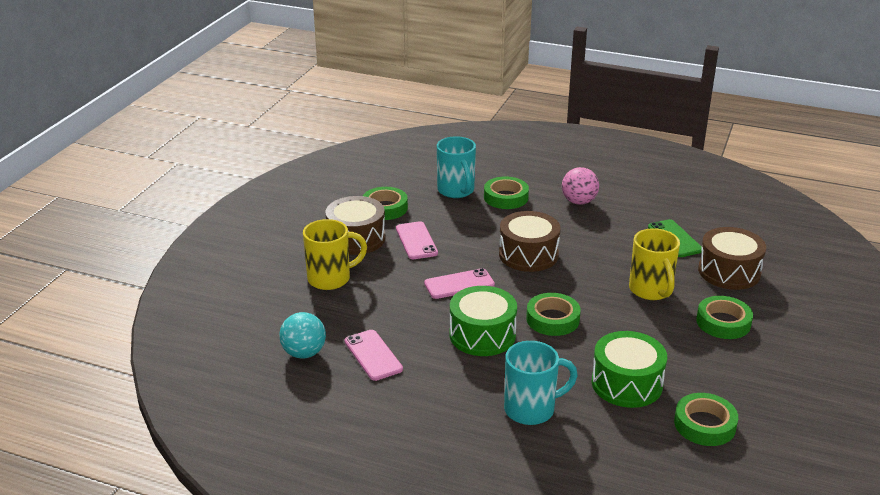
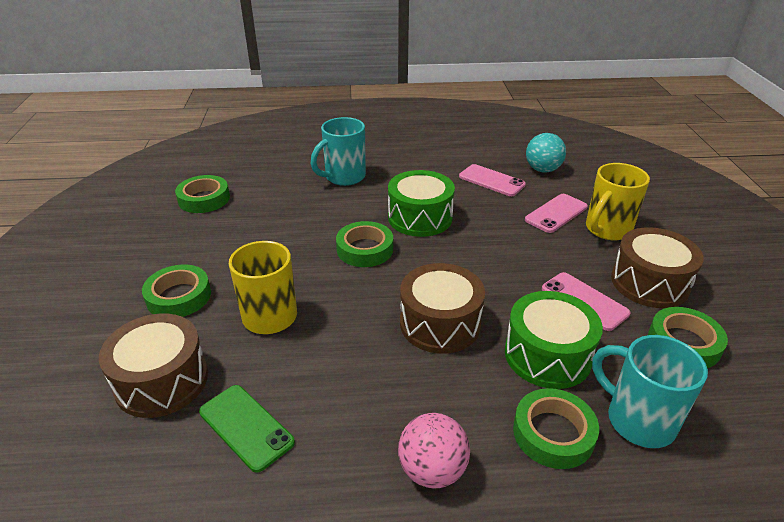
camera: 155 degrees right, 5 degrees up
pink phone [424,268,495,299] -> pink phone moved to [525,194,588,233]
green drum [592,331,667,408] -> green drum moved to [505,291,603,389]

